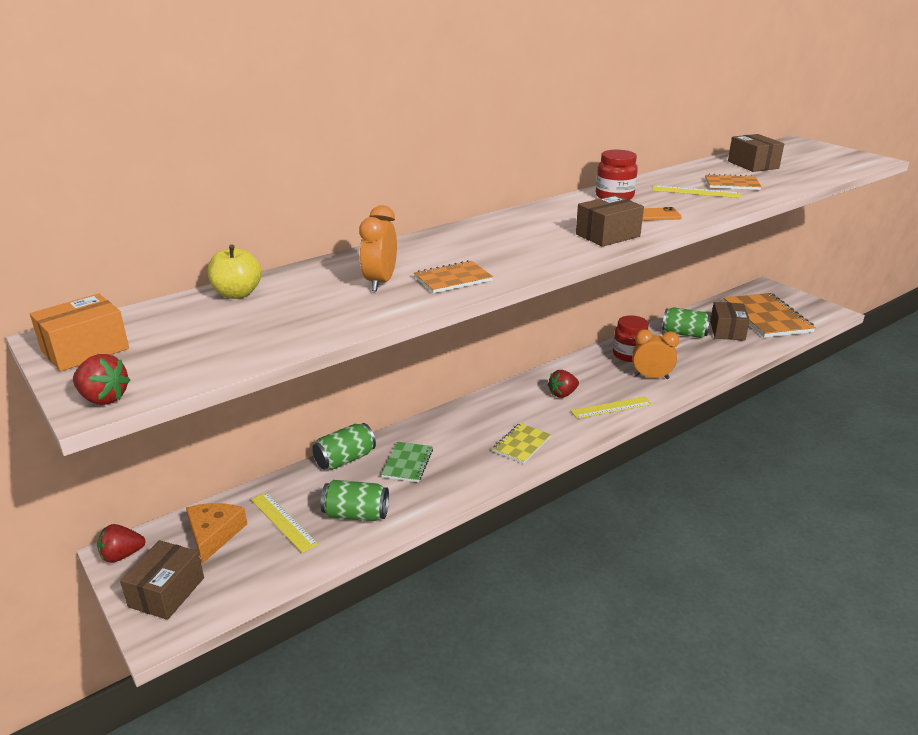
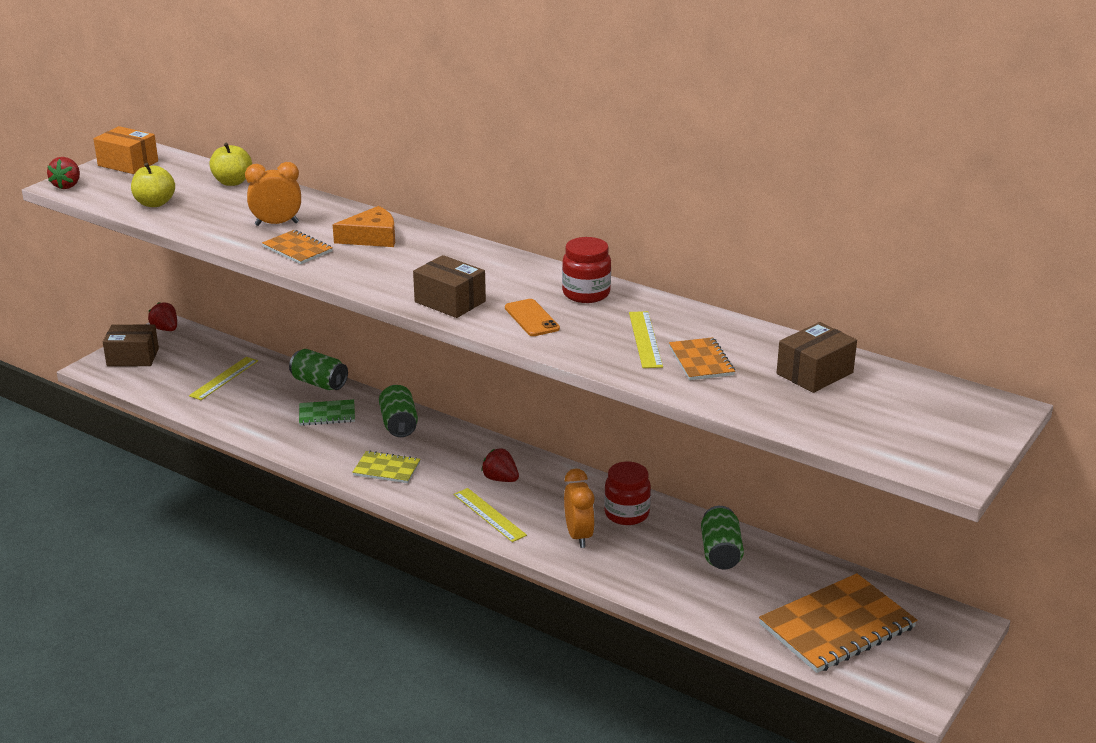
camera: 70 degrees right, 0 degrees up
orange cheese [186,503,247,564] -> orange cheese moved to [333,206,395,247]
green can [321,480,389,521] -> green can moved to [379,385,418,437]
brown box [710,302,750,341] -> none
none -> yellow apple [131,163,175,207]

